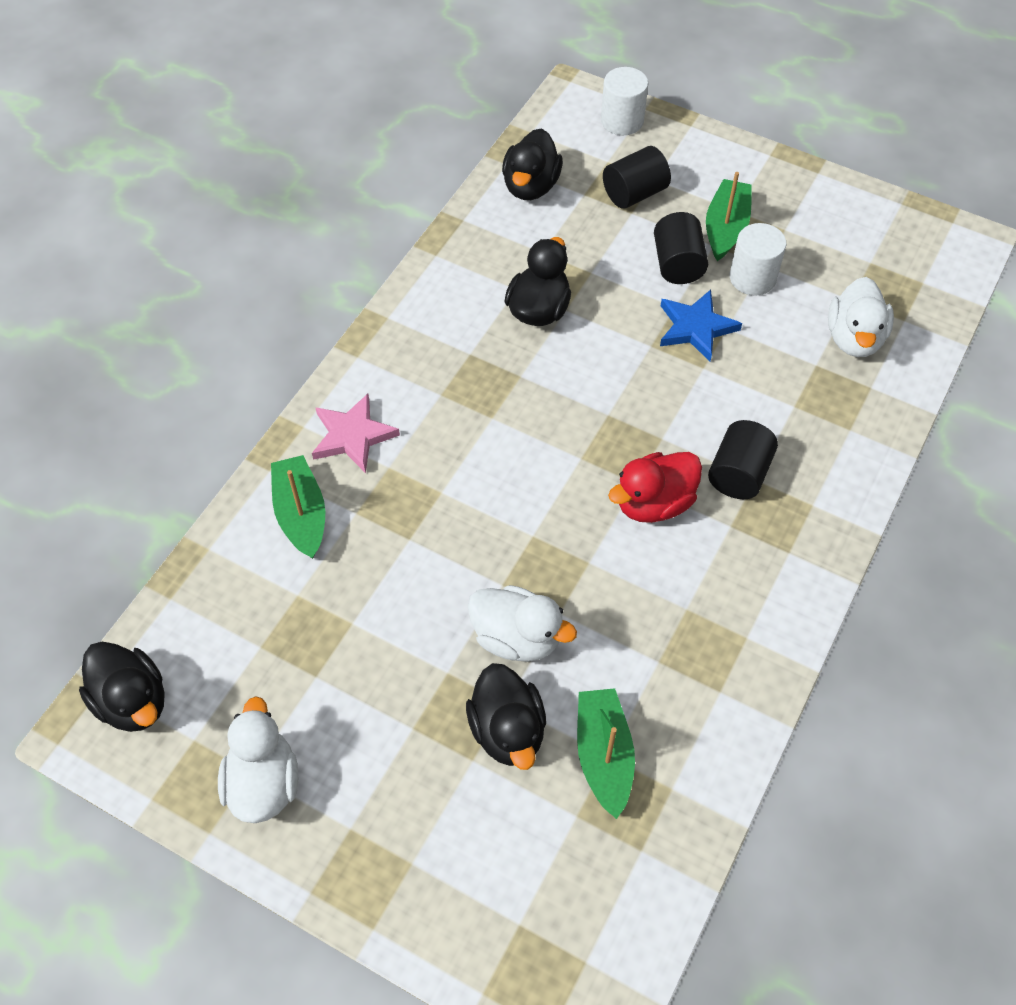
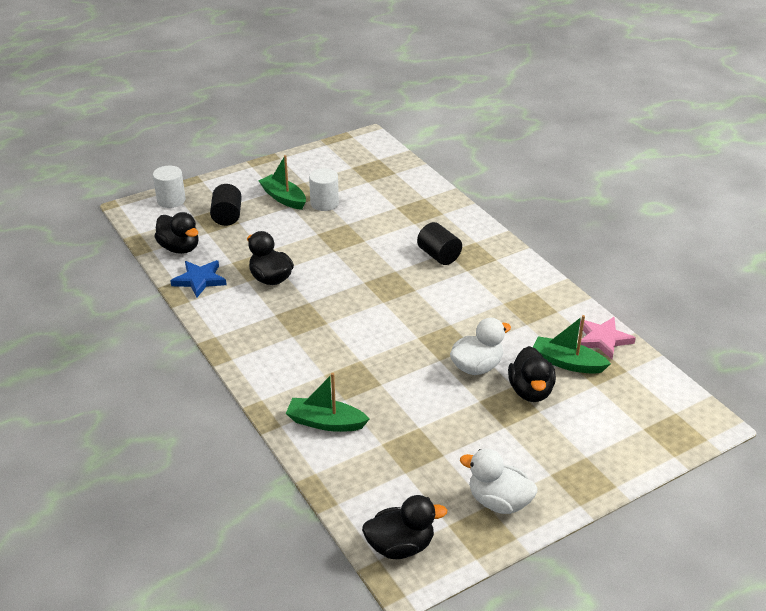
camera: 60 degrees left, 20 degrees down
pink star [312,394,400,473] -> pink star moved to [580,317,636,360]
black duck [466,663,546,770] -> black duck turned 75 degrees clockwise [508,346,556,402]
red duck [608,452,702,523] -> none
black cylinder [654,212,708,284] -> none
blue star [660,290,742,361] -> blue star moved to [170,260,227,298]
white duck [828,277,894,357] -> none

